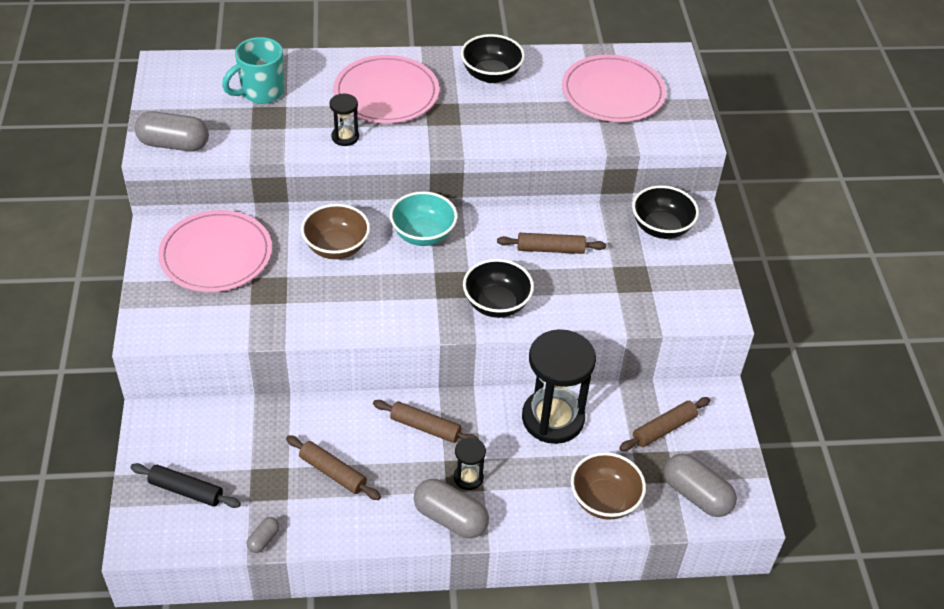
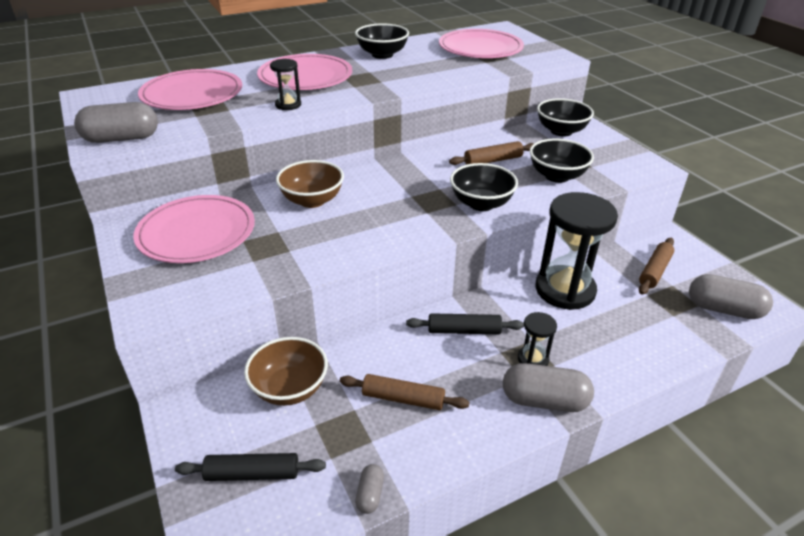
camera: 20 degrees left, 10 degrees down
turquoise mug [222,37,284,104] -> pink plate [138,69,242,110]
brown rolling pin [373,400,479,443] -> black rolling pin [406,313,524,334]
turquoise bowl [390,191,458,246] -> none
brown bowl [571,452,646,520] -> brown bowl moved to [244,337,328,406]
none -> black bowl [530,139,594,183]

